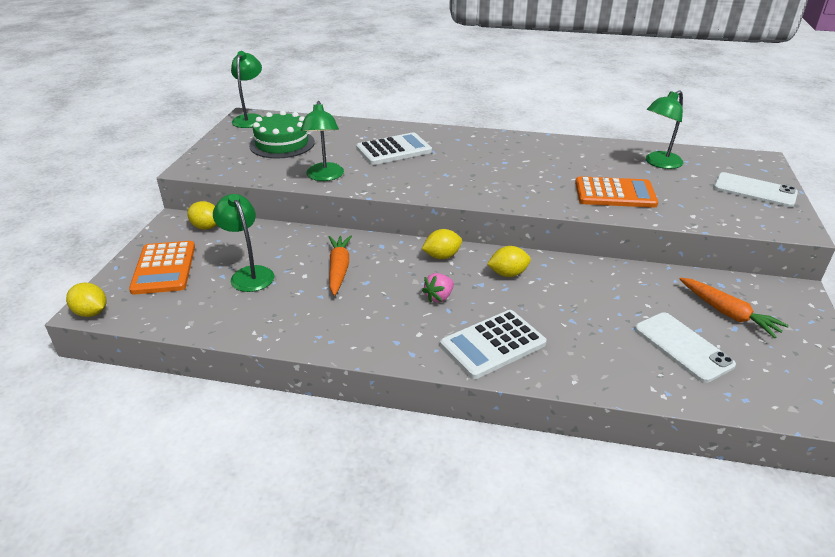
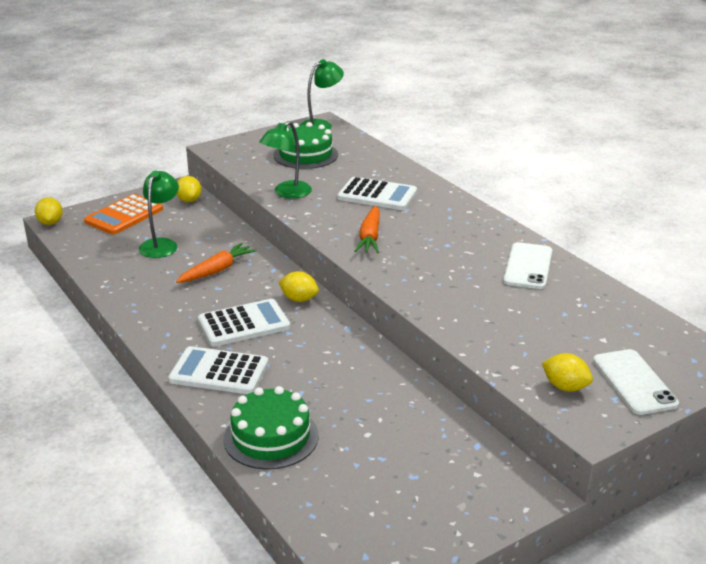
camera: 45 degrees right, 5 degrees down
pink strawberry [422,273,454,303] -> white calculator [198,299,290,346]
yellow lemon [487,246,531,277] -> yellow lemon moved to [542,353,593,392]
orange calculator [575,176,658,208] -> none
white phone [635,312,736,383] -> white phone moved to [503,242,552,289]
green lamp [646,90,683,169] -> none
orange carrot [680,277,789,338] -> orange carrot moved to [355,206,380,253]
none -> green cake [223,386,319,470]

